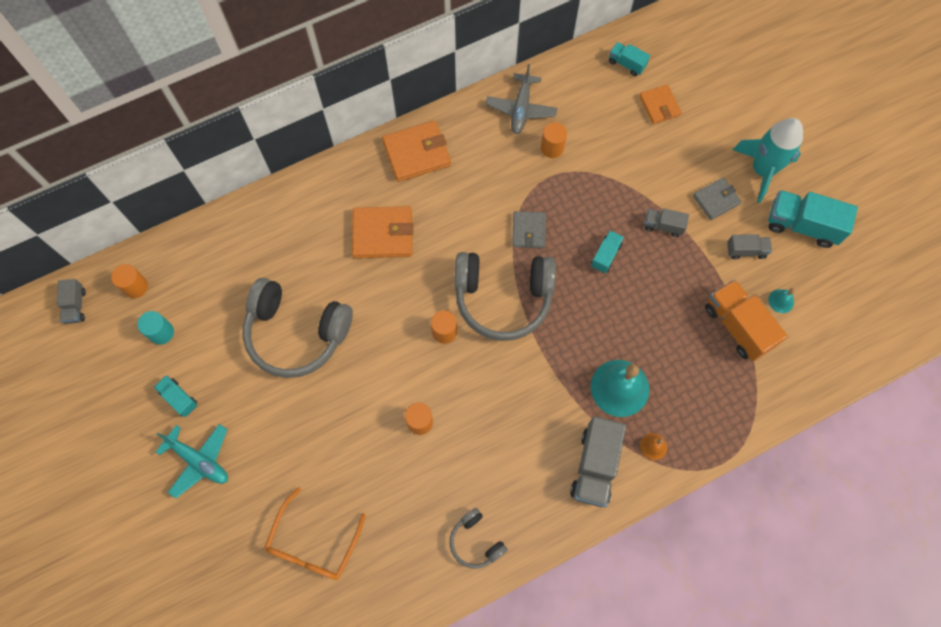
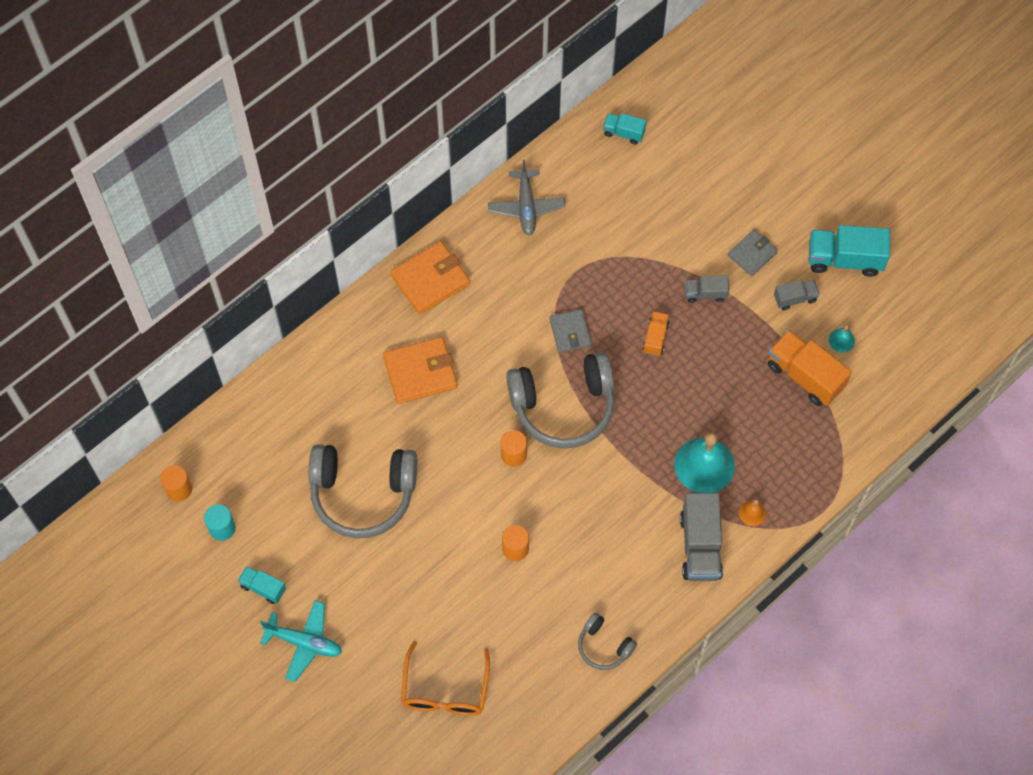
camera: 15 degrees left, 5 degrees down
grey truck [57,279,86,324] -> none
orange cylinder [541,122,567,158] -> none
turquoise truck [591,230,624,273] -> orange truck [643,311,670,356]
orange wallet [639,85,682,124] -> none
turquoise rocket [733,118,803,203] -> none

